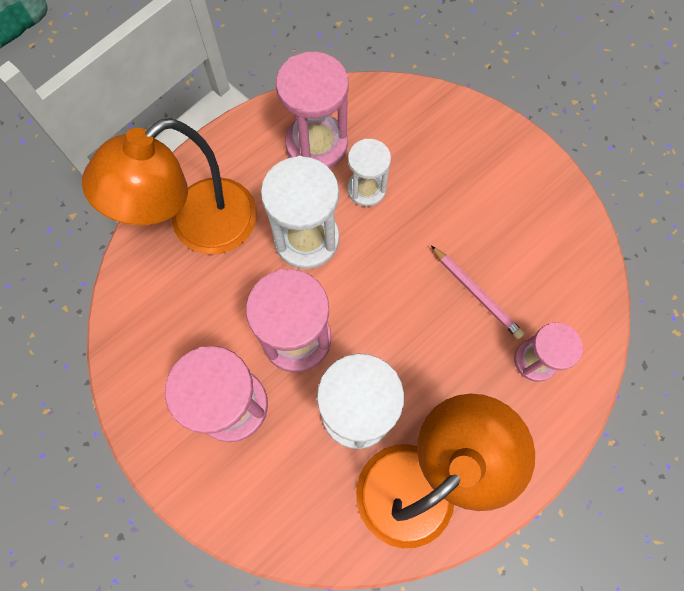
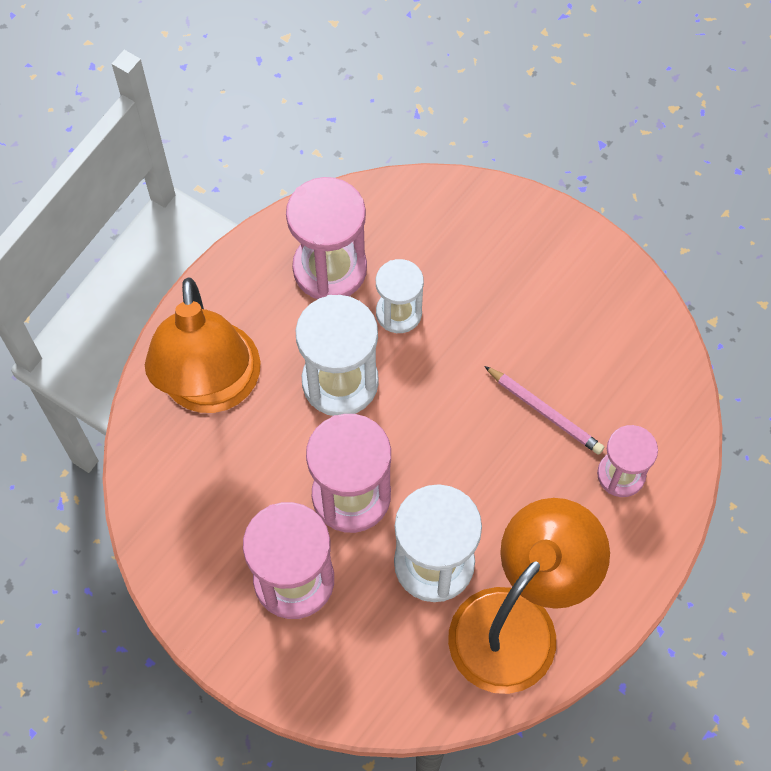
camera: 10 degrees left, 5 degrees down
orange lamp [82,118,257,255] -> orange lamp turned 45 degrees counterclockwise [145,277,260,413]

